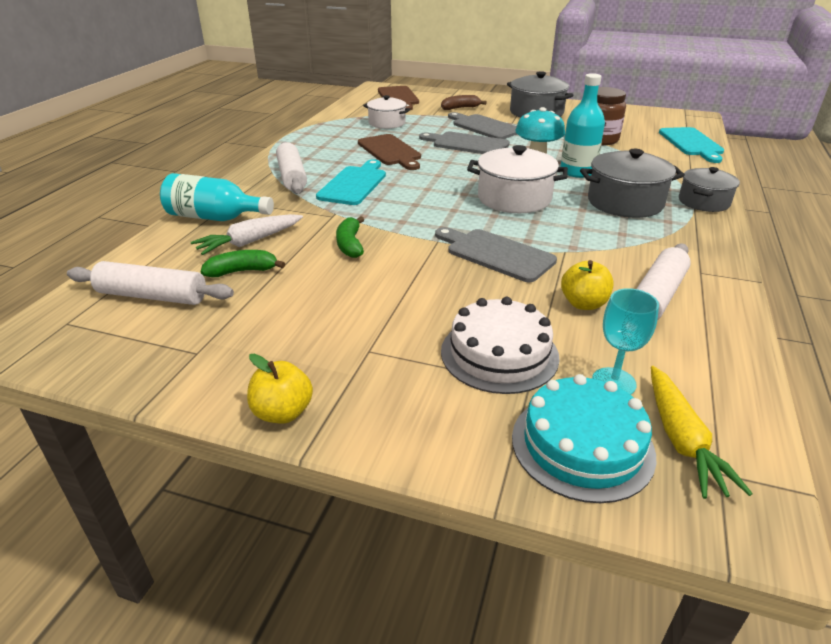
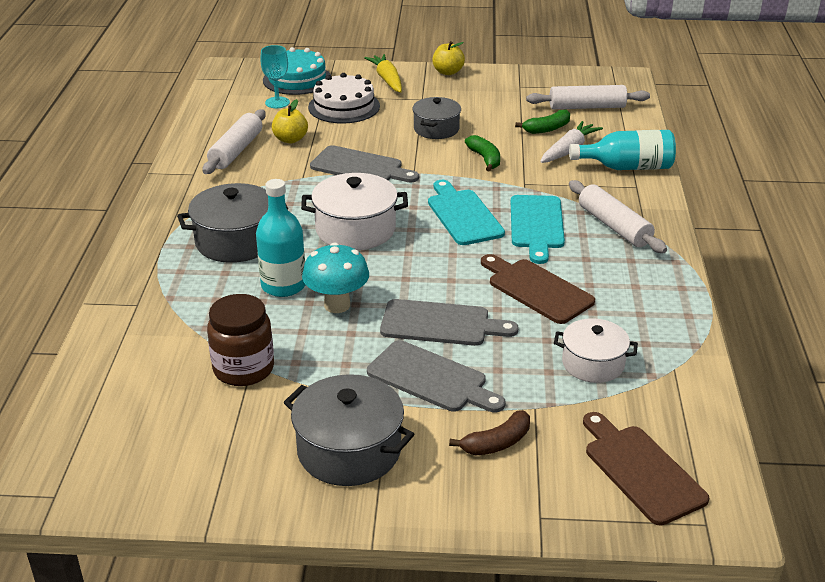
camera: 165 degrees right, 0 degrees up
yellow carrot [651,366,753,499] -> yellow carrot moved to [364,54,402,93]
turquoise cutting board [659,127,724,163] -> turquoise cutting board moved to [428,180,505,245]
grey pot [679,167,740,212] -> grey pot moved to [412,97,461,139]

